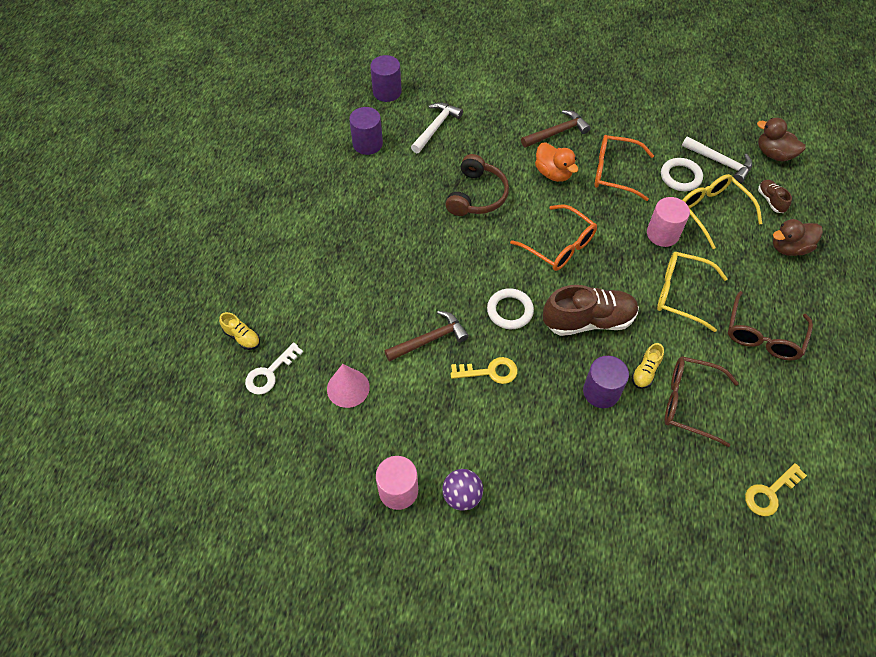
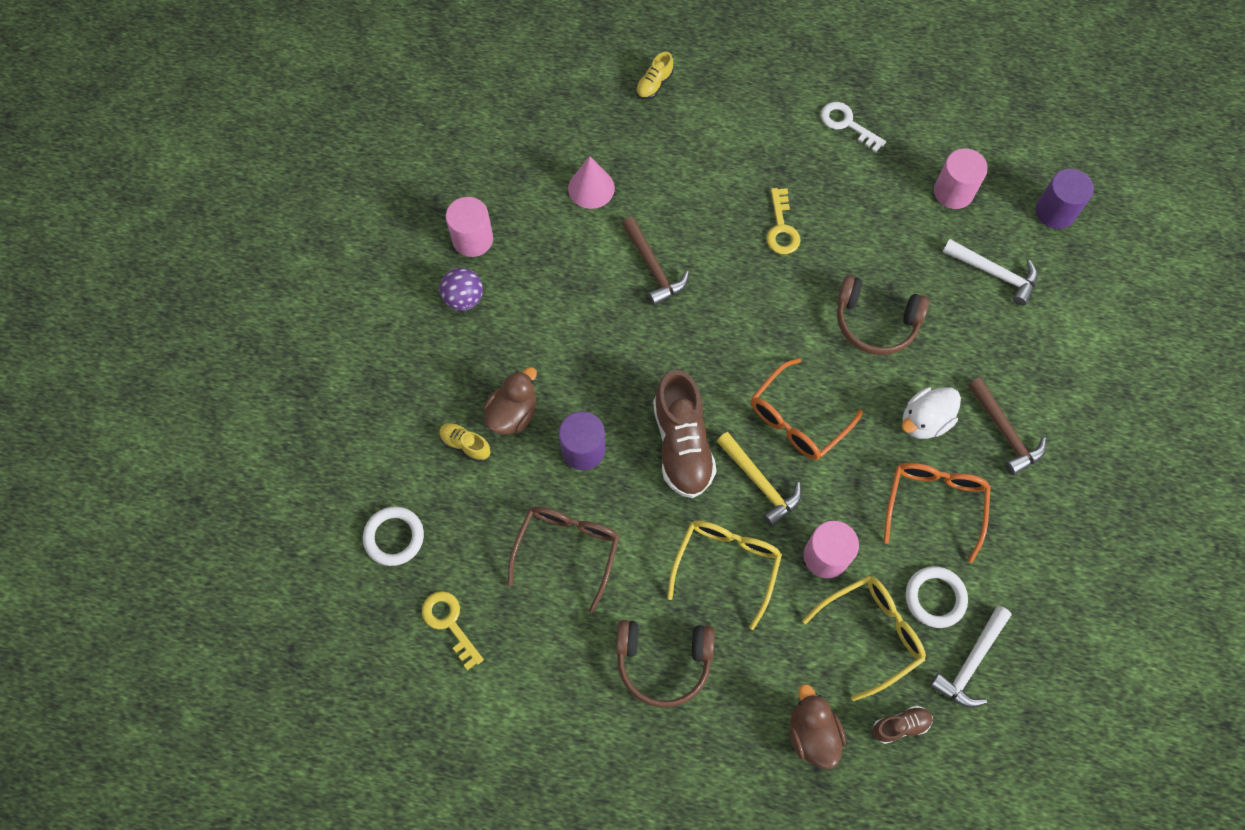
camera: 90 degrees right, 10 degrees up
white key [245,342,303,395] -> white key moved to [821,102,886,152]
purple cylinder [349,107,383,155] -> pink cylinder [934,148,988,209]
yellow key [451,357,518,384] -> yellow key moved to [767,188,801,254]
white ring [487,288,534,329] -> white ring moved to [363,506,424,566]
orange duck [535,142,578,182] -> white duck [901,387,961,439]
yellow shoe [631,343,664,389] -> yellow shoe moved to [439,423,490,462]
brown glasses [728,291,813,360] -> brown headphones [616,620,715,708]
brown duck [757,118,806,161] -> brown duck moved to [483,367,537,435]
none -> yellow hammer [717,432,801,527]

